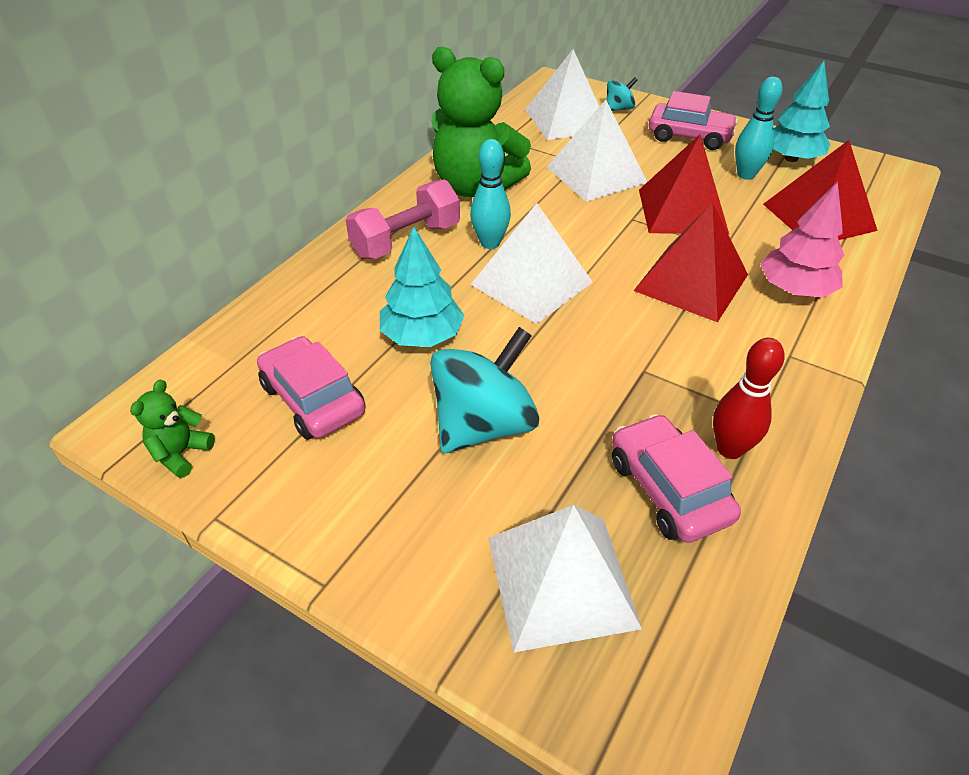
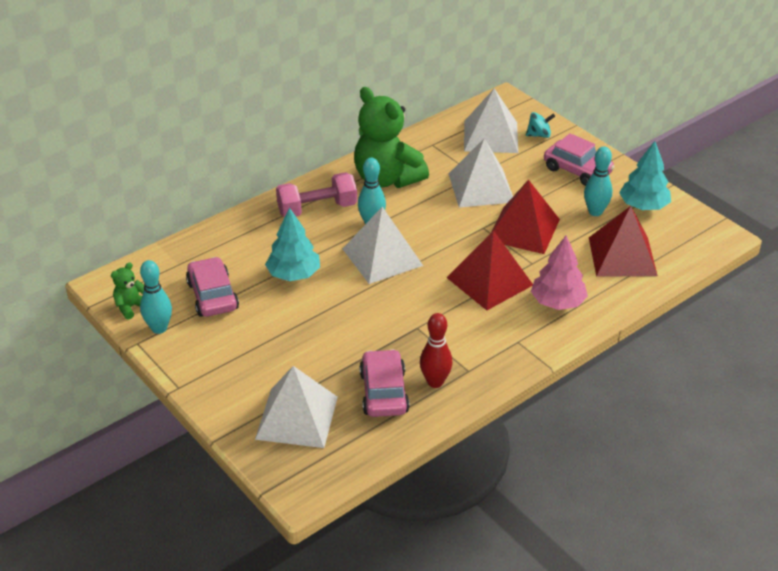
camera: 20 degrees right, 5 degrees down
turquoise spinning top [430,327,540,453] -> none
none -> turquoise bowling pin [140,260,172,334]

